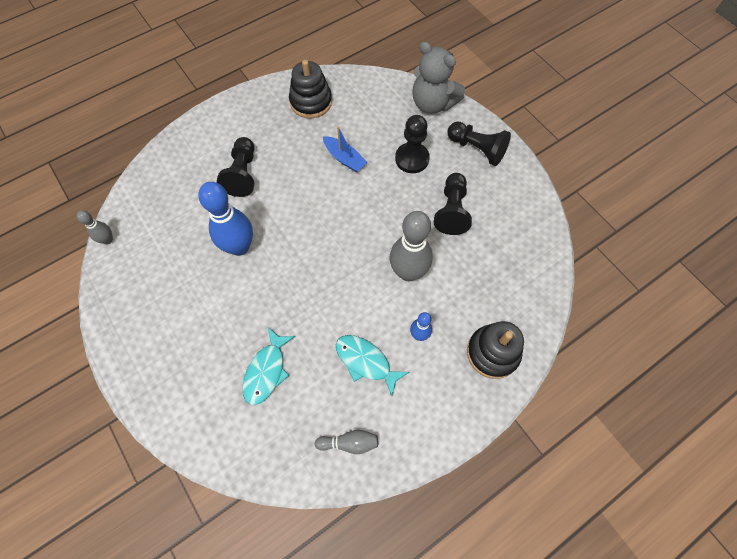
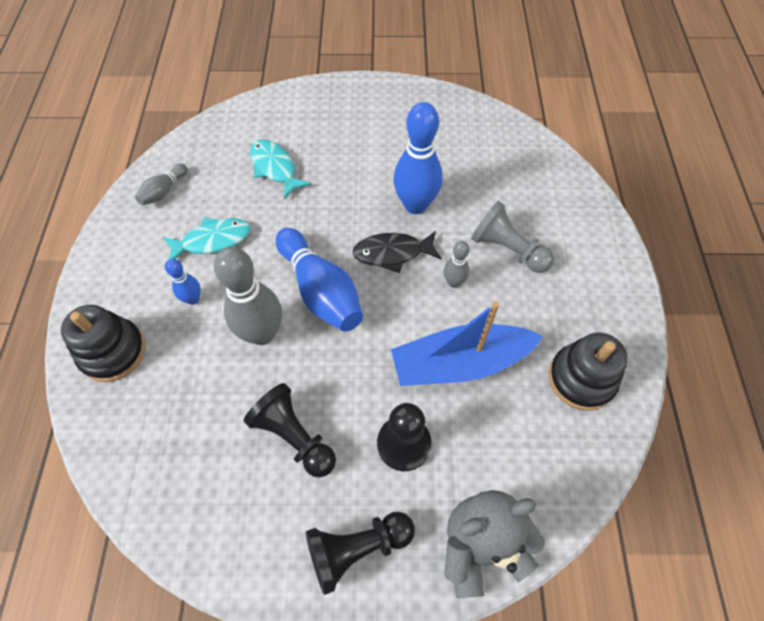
camera: 125 degrees right, 5 degrees down
grey bowling pin [77,210,113,244] -> grey bowling pin moved to [444,241,470,288]
black pawn [217,137,255,197] -> grey pawn [471,201,554,273]
blue boat [323,126,368,172] -> blue boat [391,301,543,386], size x1.85
none -> blue bowling pin [276,228,363,332]
none -> black fish [353,231,442,273]

